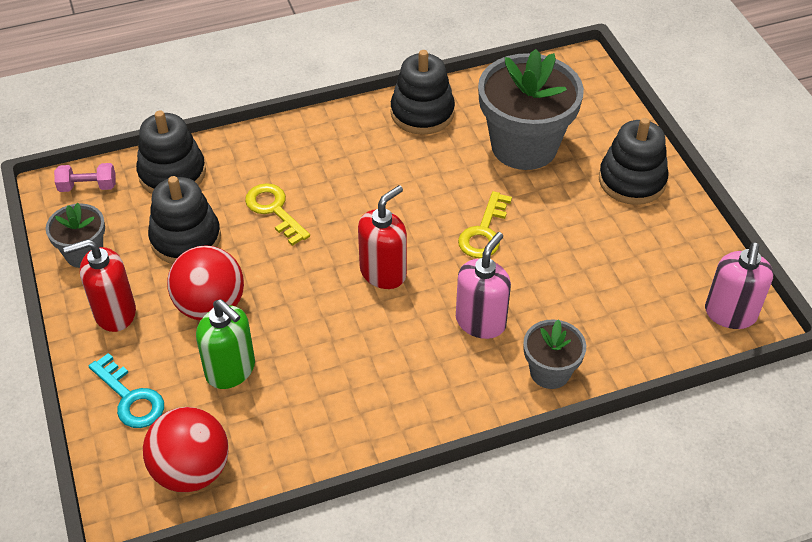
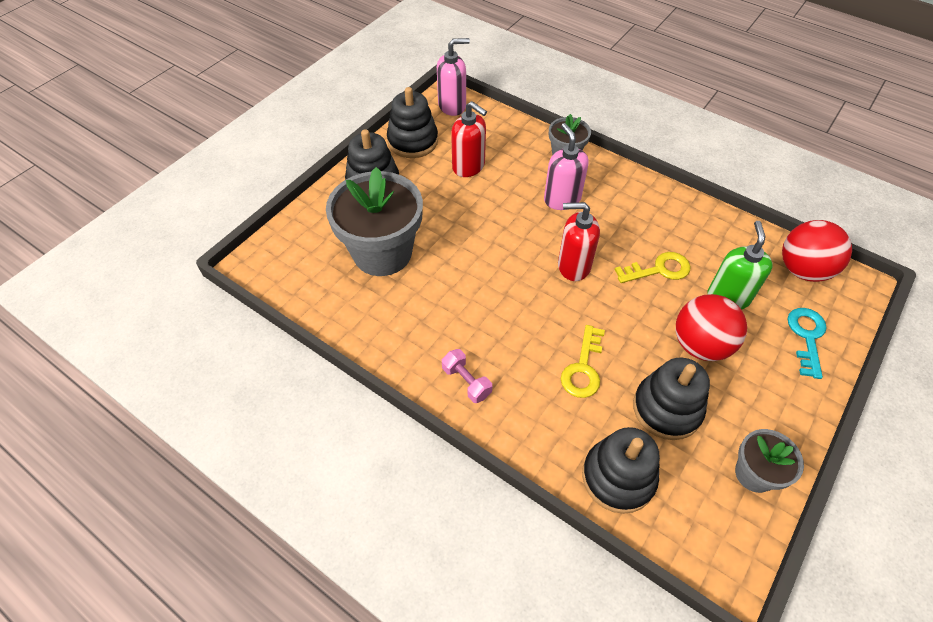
camera: 125 degrees left, 5 degrees up
pink dumbbell [54,163,116,192] -> pink dumbbell moved to [442,349,492,403]
red soap dispenser [63,239,136,332] -> red soap dispenser moved to [451,101,487,177]
black stacking toy [391,50,455,135] -> black stacking toy moved to [387,87,438,158]
pink soap dispenser [456,232,511,339] -> pink soap dispenser turned 75 degrees clockwise [544,123,589,210]
yellow key [458,191,512,258] -> yellow key moved to [614,252,690,283]

